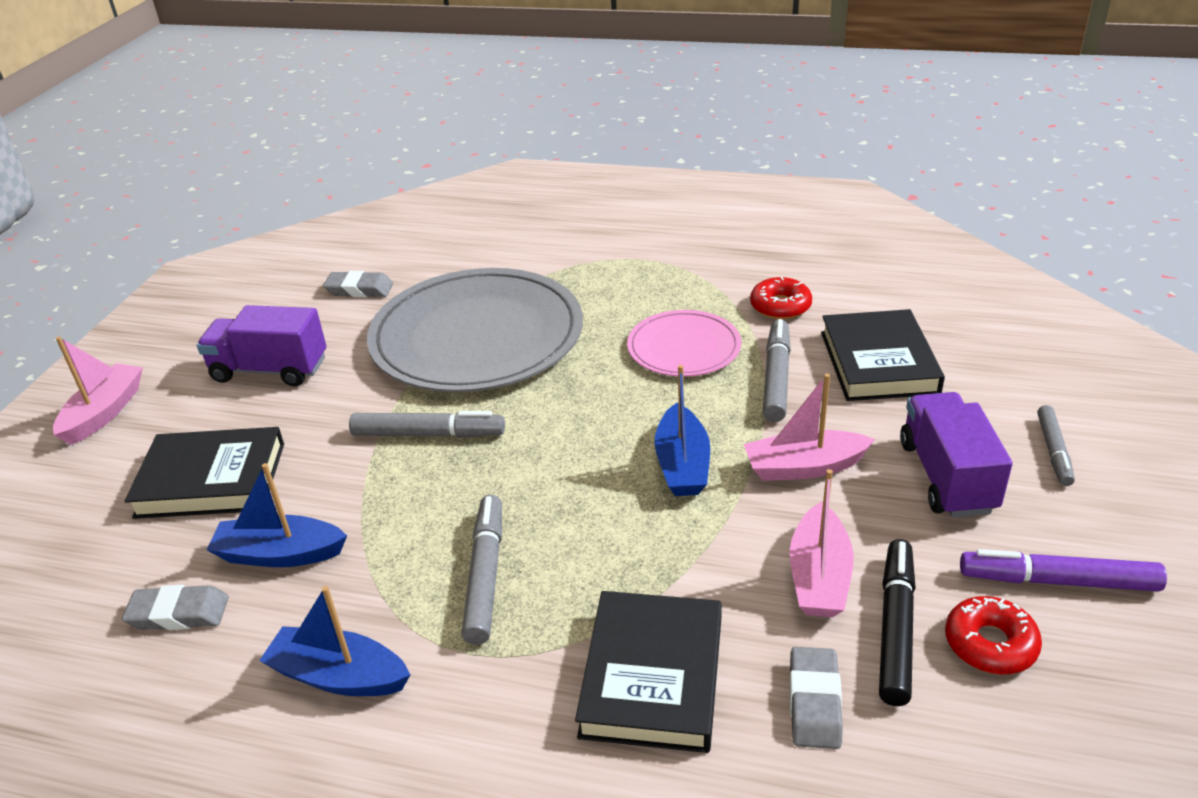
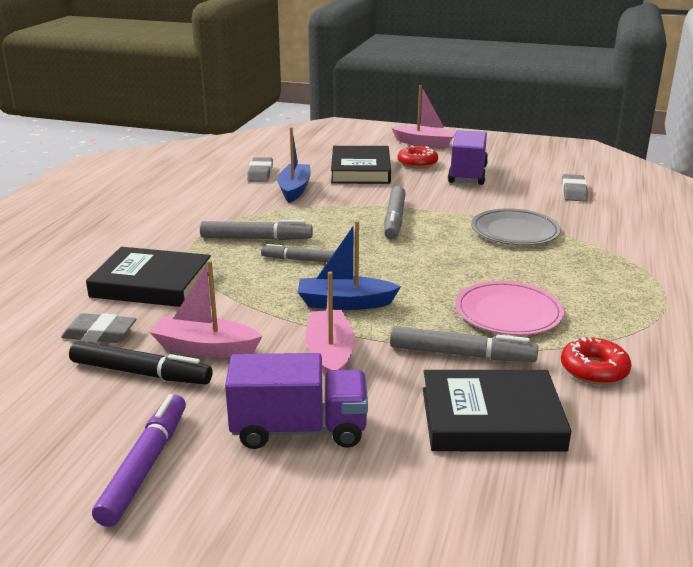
camera: 90 degrees right, 10 degrees down
blue boat [259,586,410,696] -> none
grey plate [367,268,583,392] -> grey plate [471,208,561,245], size x0.51
red donut [945,596,1042,675] -> red donut moved to [398,145,438,168]
grey marker [1037,405,1075,486] -> grey marker moved to [261,244,335,262]

